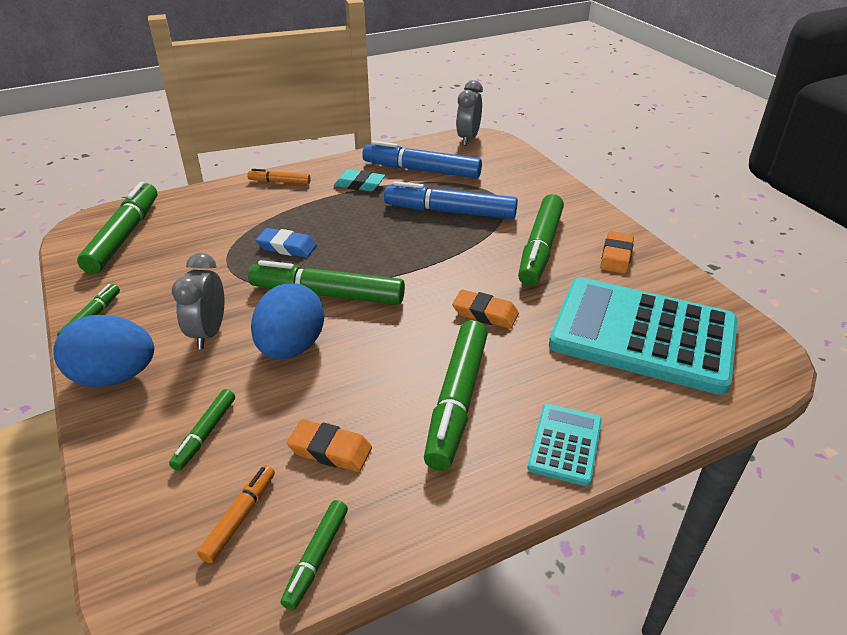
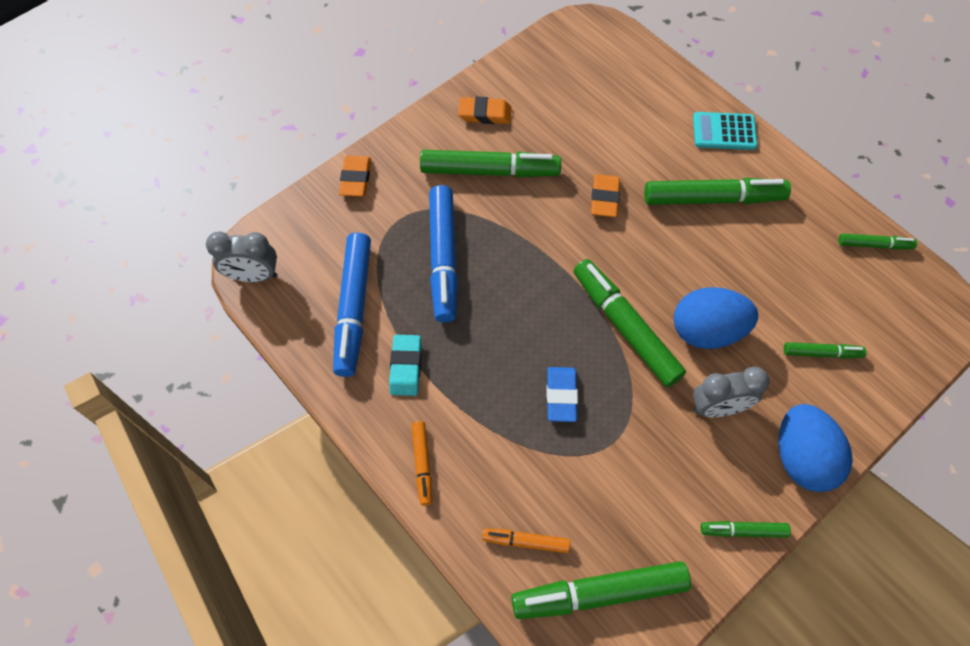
camera: 105 degrees left, 25 degrees up
orange marker [197,465,275,563] -> orange marker moved to [482,528,570,553]
green marker [248,260,405,305] -> green marker turned 150 degrees clockwise [573,259,686,387]
orange eraser [287,419,372,472] -> orange eraser moved to [339,156,371,197]
turquoise calculator [549,277,738,395] -> none

